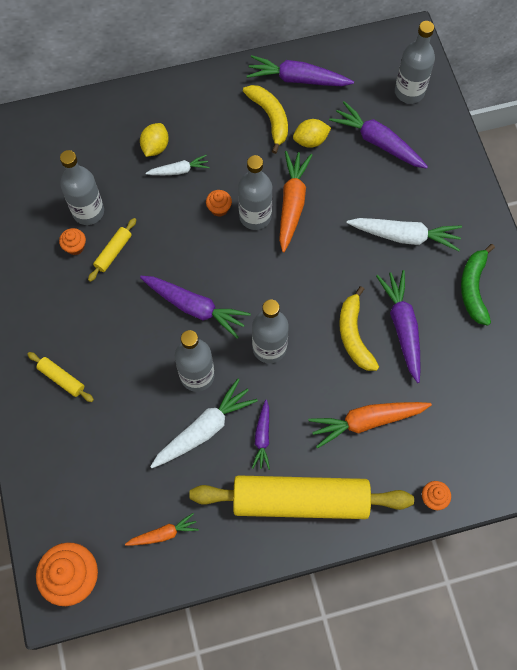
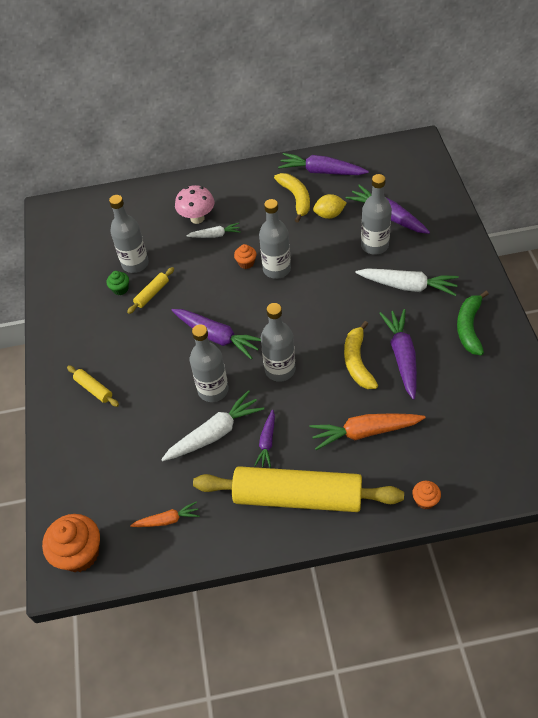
camera: 10 degrees right, 15 degrees down
orange cupcake [59,228,86,255] -> green cupcake [107,271,129,295]
yellow lemon [140,123,169,157] -> pink mushroom [175,185,214,224]
orange carrot [279,151,312,252] -> none
grey bottle [395,21,435,104] -> grey bottle moved to [361,174,392,255]

